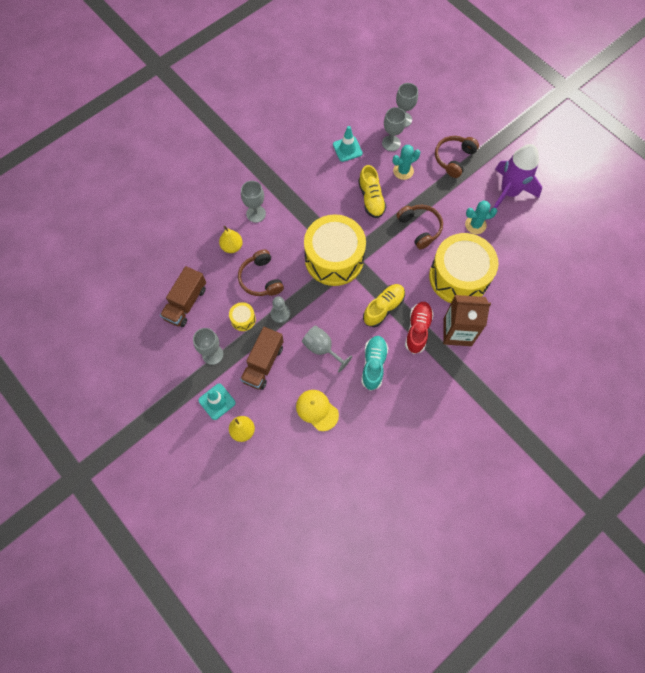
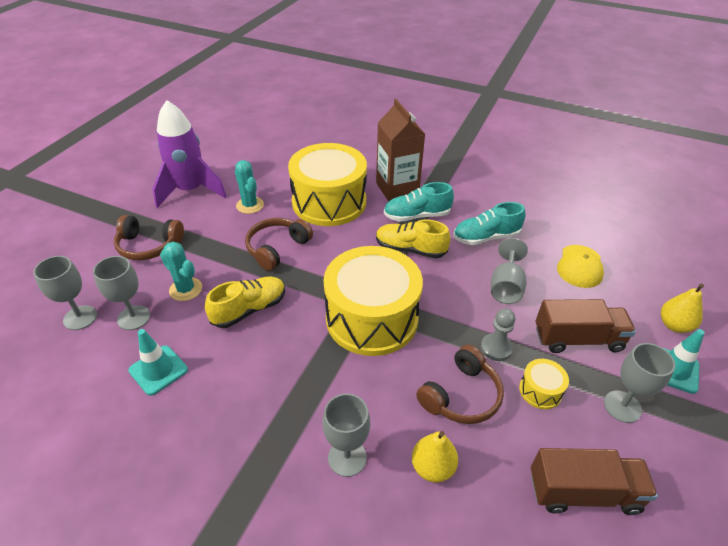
camera: 115 degrees left, 25 degrees down
red shoe [405,302,434,354] -> turquoise shoe [384,182,454,222]

